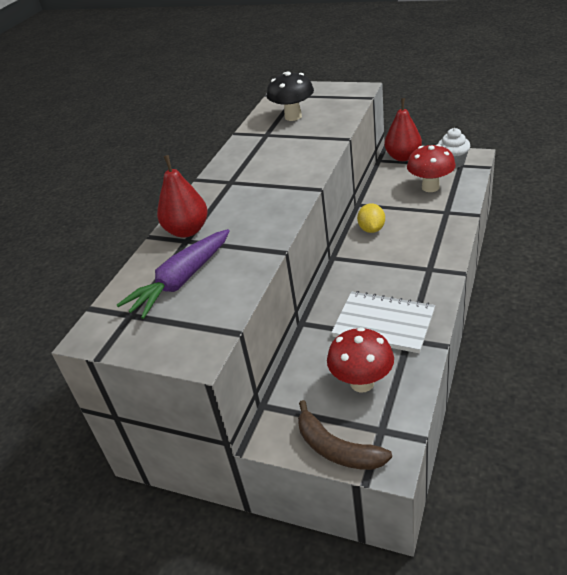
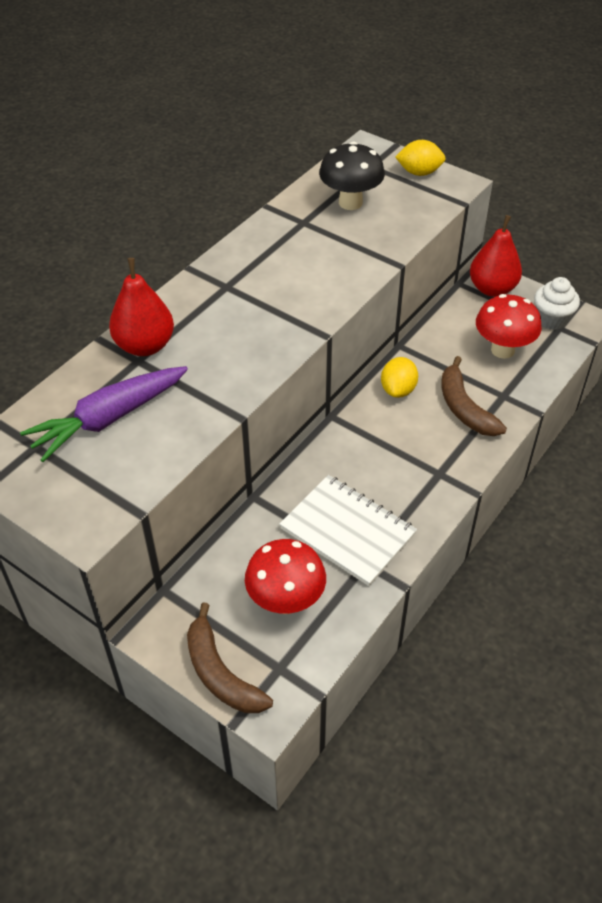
camera: 10 degrees right, 10 degrees up
none -> yellow lemon [395,140,446,176]
none -> brown banana [441,356,507,436]

